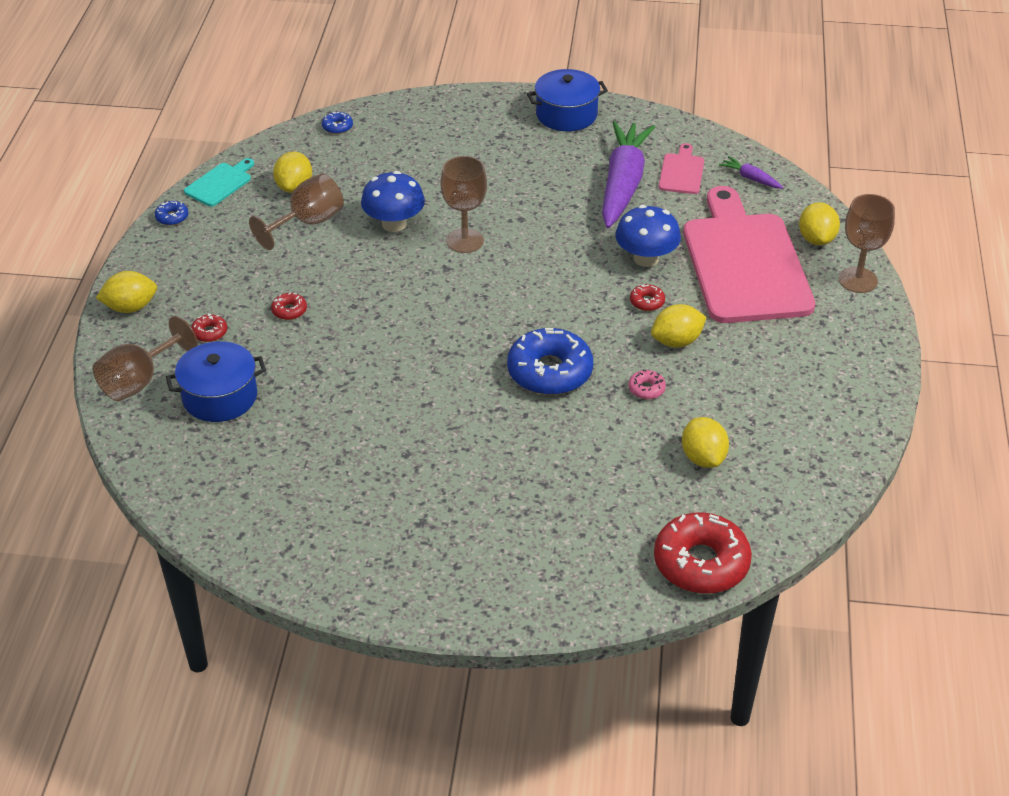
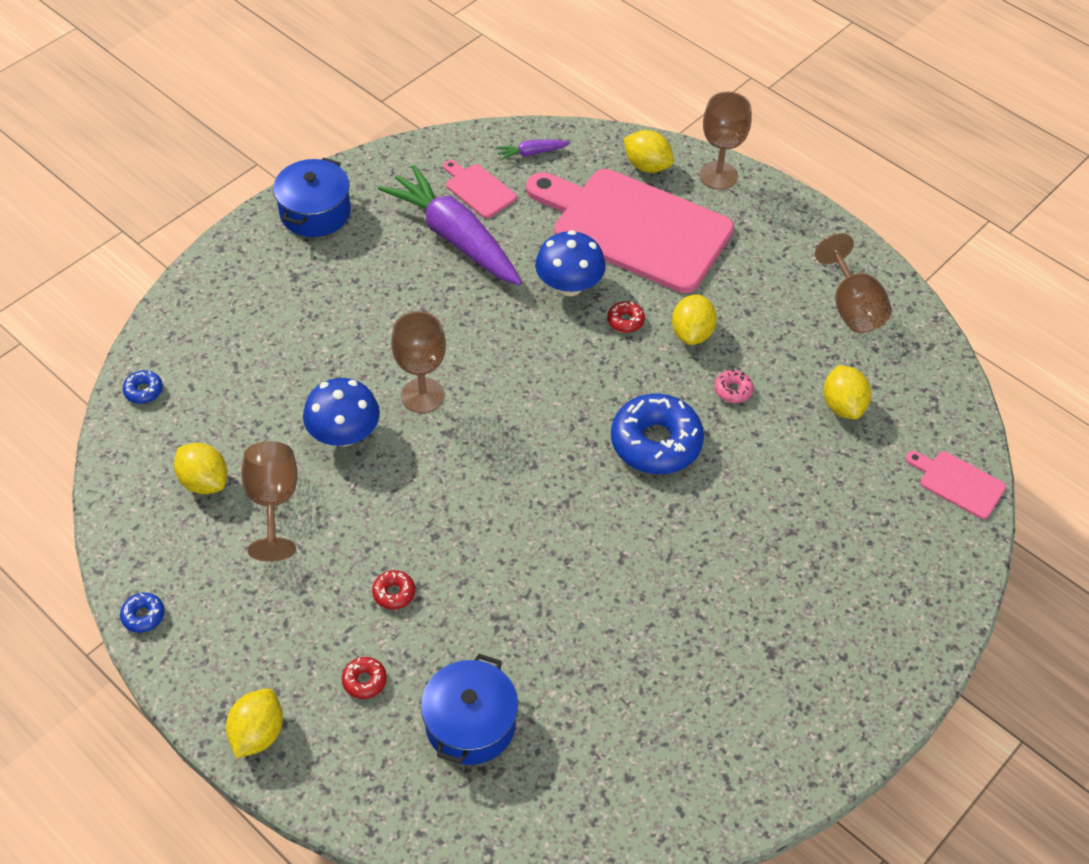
camera: 55 degrees left, 10 degrees up
brown goblet [93,316,198,401] -> brown goblet moved to [815,233,892,333]
turquoise cutting board [184,158,254,206] -> none
red donut [654,512,752,594] -> pink cutting board [906,451,1006,519]
yellow lemon [682,417,729,468] -> yellow lemon turned 60 degrees clockwise [824,365,871,420]

